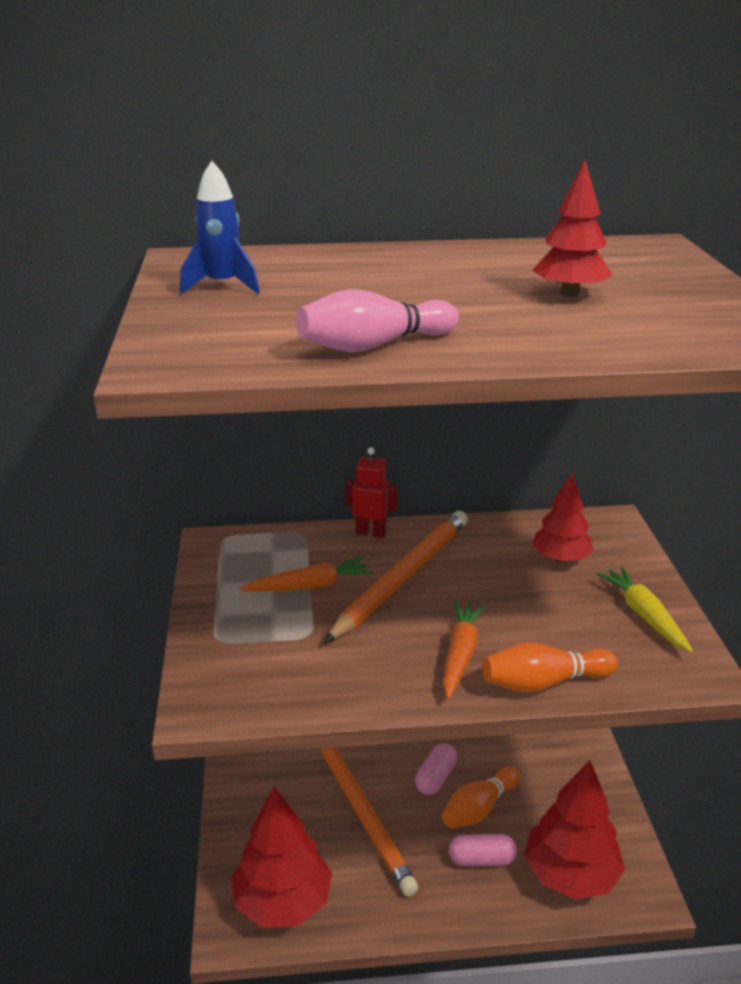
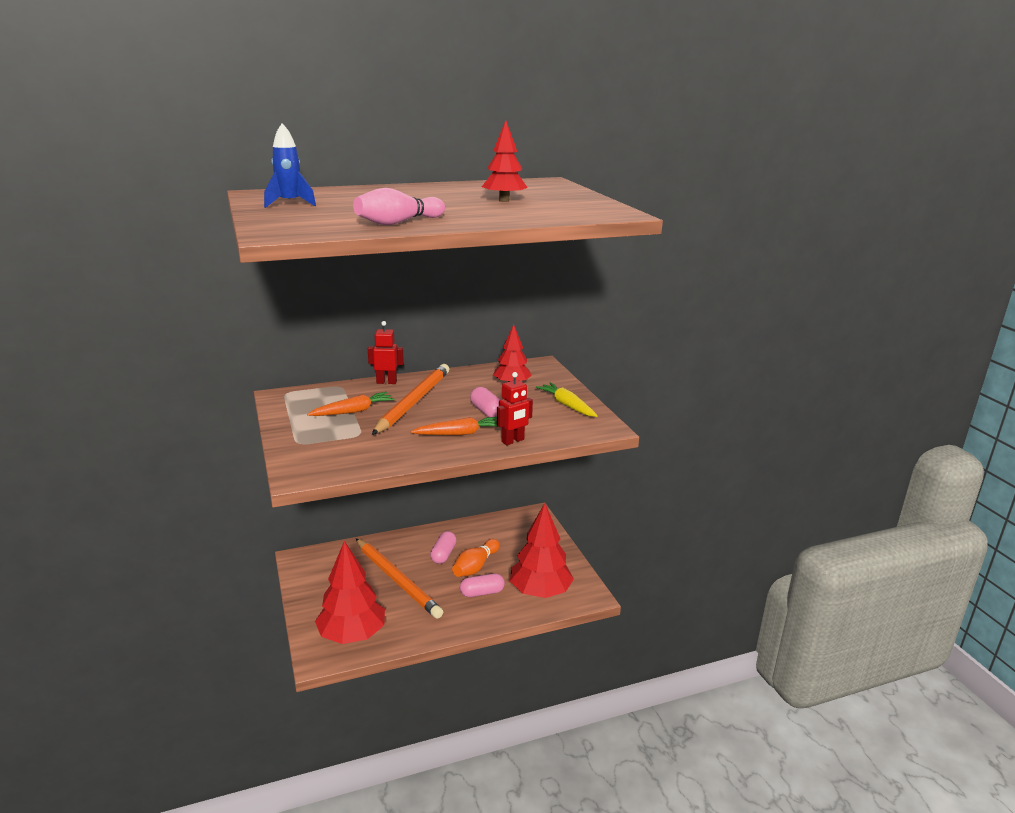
camera: 15 degrees left, 5 degrees down
orange carrot [443,601,486,699] -> orange carrot turned 75 degrees clockwise [411,417,499,435]
orange bowling pin [482,642,618,693] -> red robot [497,372,533,445]
none -> pink capsule [470,387,500,417]

